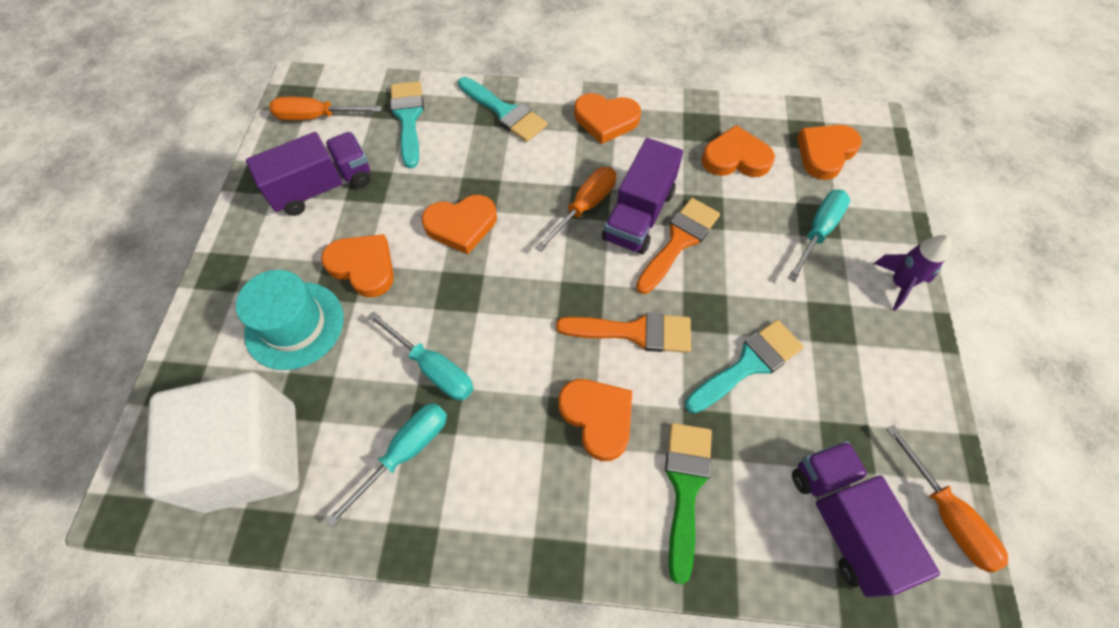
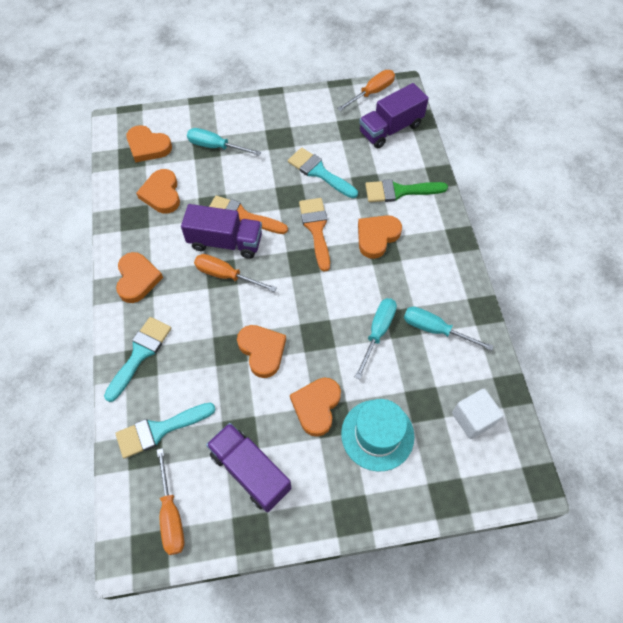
camera: 105 degrees left, 0 degrees up
white cube [144,372,299,513] -> white cube [452,389,503,439], size x0.51
purple rocket [873,235,951,311] -> none

